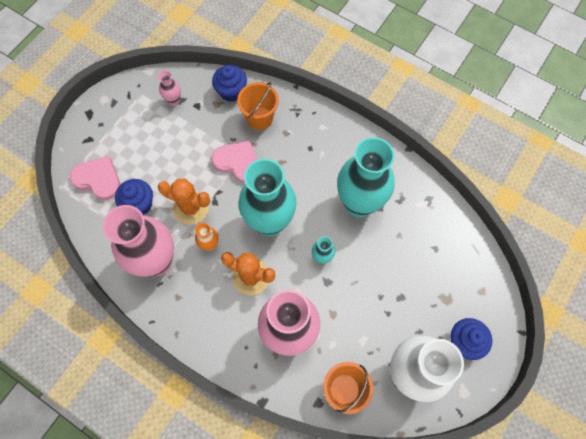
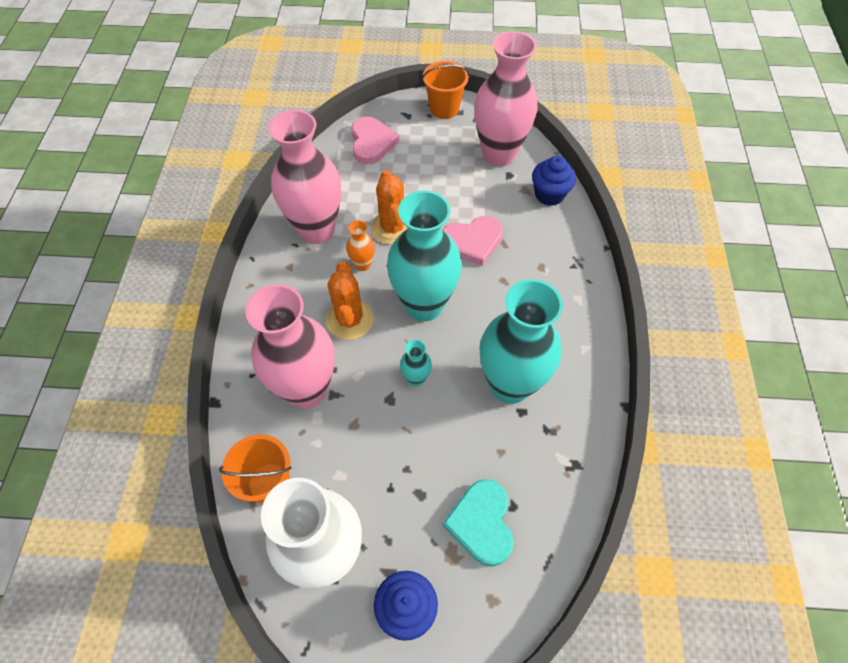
camera: 60 degrees right, 10 degrees down
blue cupcake [115,179,153,215] -> none
pink vase [158,70,181,106] -> pink vase [474,31,538,167], size x2.37
pink heart [212,140,257,183] -> pink heart turned 75 degrees clockwise [442,216,503,266]
orange bucket [237,82,279,130] -> orange bucket moved to [422,61,470,119]
none -> turquoise heart [443,479,513,566]

